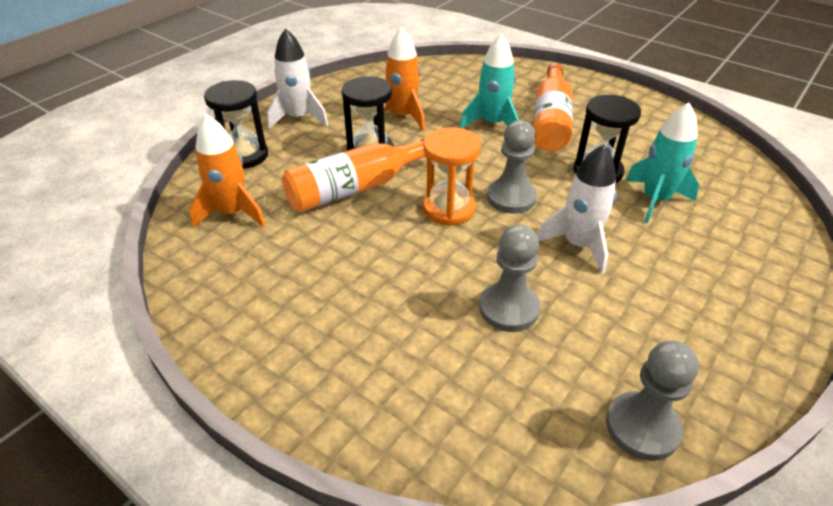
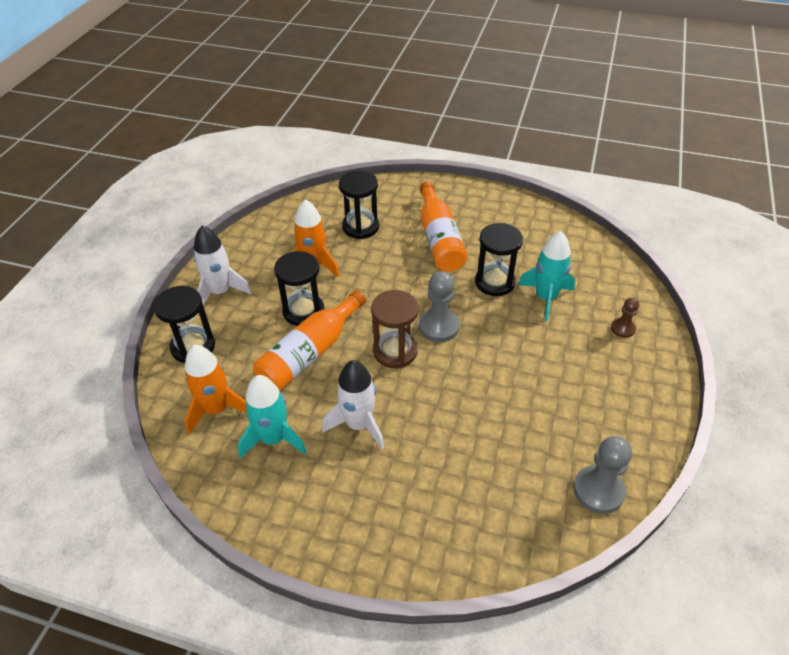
camera: 20 degrees left, 5 degrees up
orange hourglass [423,127,481,226] -> brown hourglass [371,290,418,368]
turquoise rocket [460,34,519,128] -> turquoise rocket moved to [238,375,307,458]
grey pawn [479,224,540,332] -> none
white rocket [537,144,616,274] -> white rocket moved to [322,360,384,449]
none -> black hourglass [339,170,379,239]
none -> brown pawn [611,298,639,338]

